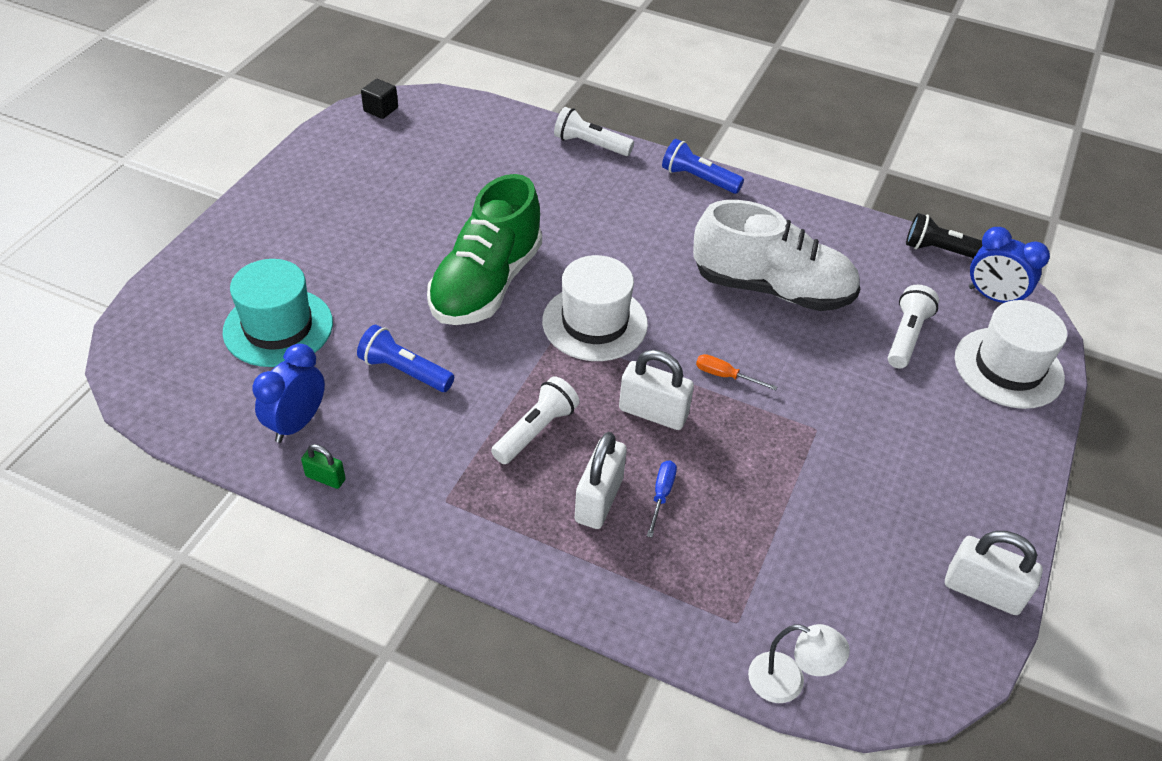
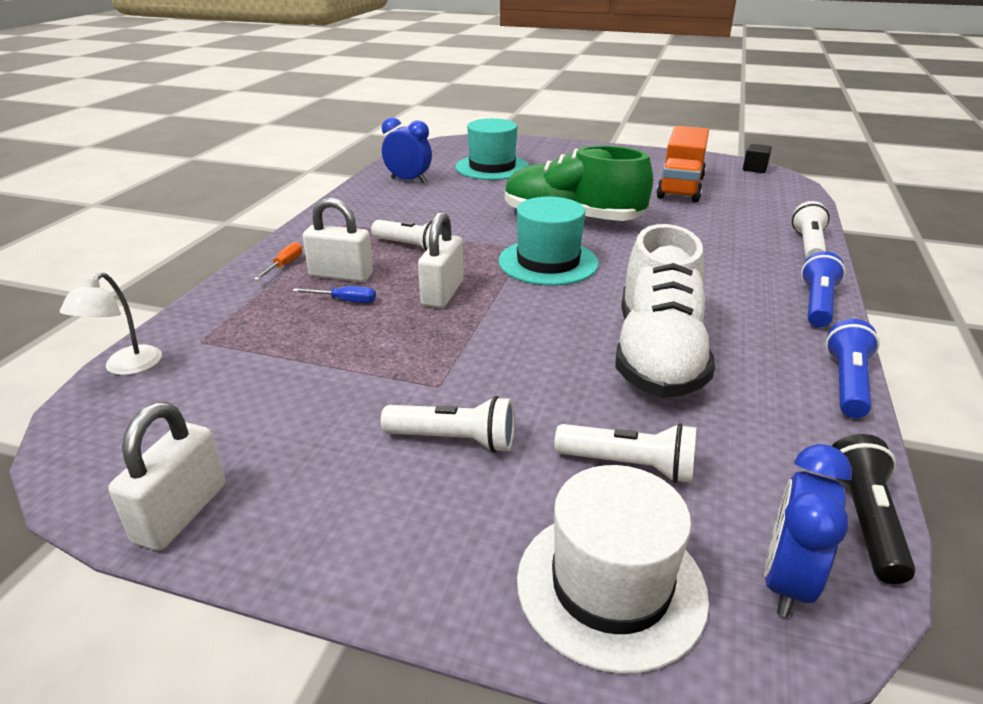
camera: 85 degrees right, 15 degrees down
green padlock [301,444,346,489] -> none
blue flashlight [357,325,454,392] -> blue flashlight moved to [826,319,880,418]
white hat [542,255,648,361] -> turquoise hat [498,197,599,286]
orange screwdriver [696,354,777,391] -> orange screwdriver moved to [254,242,303,280]
none -> white flashlight [381,396,515,453]
none -> orange truck [656,126,709,202]

